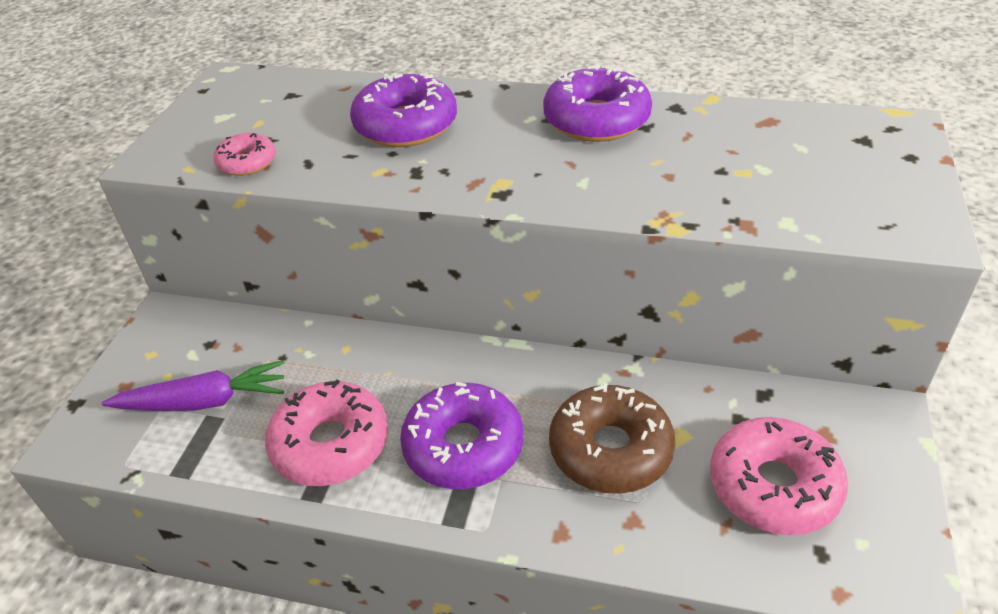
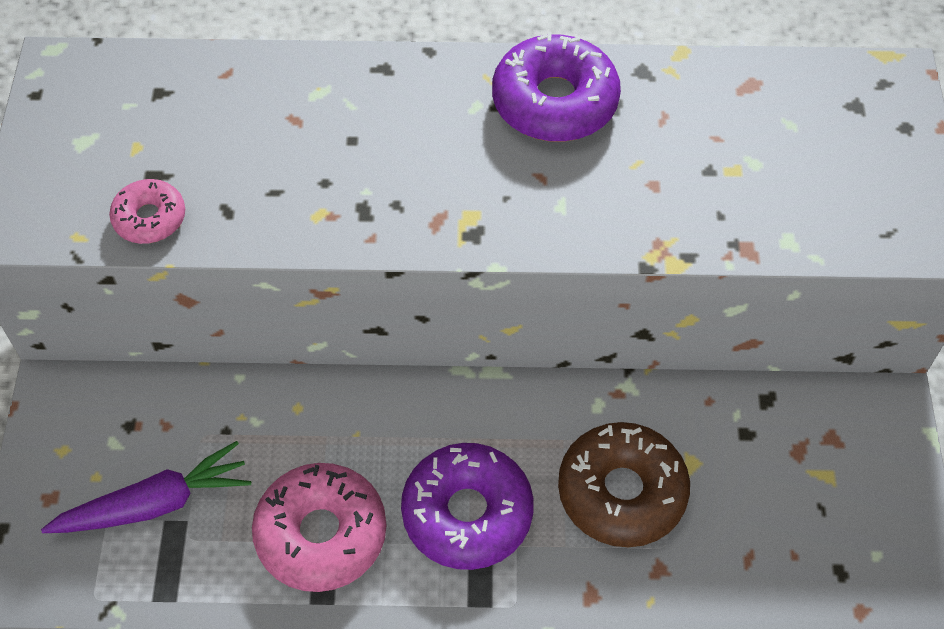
camera: 15 degrees left, 15 degrees up
purple donut [350,73,457,147] -> none
pink donut [710,417,848,535] -> none

